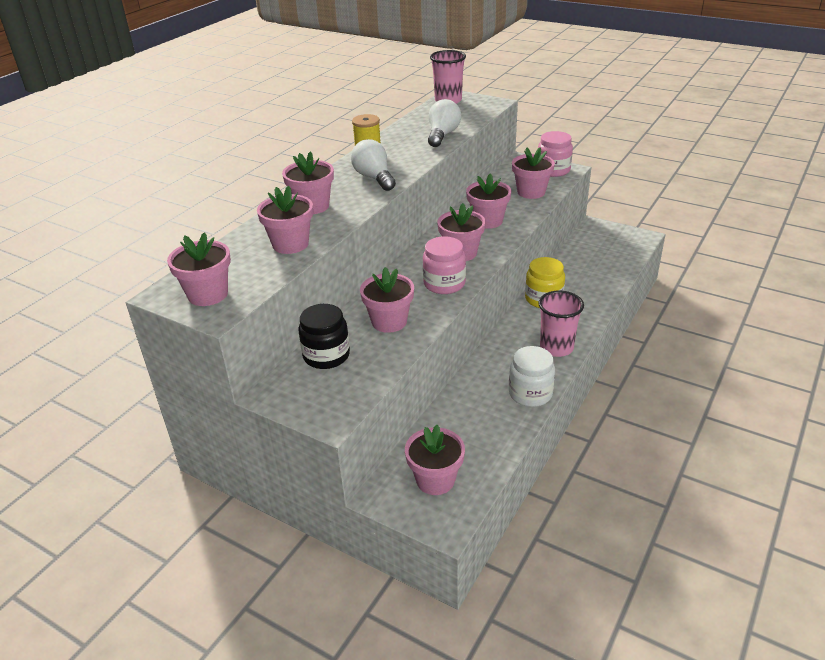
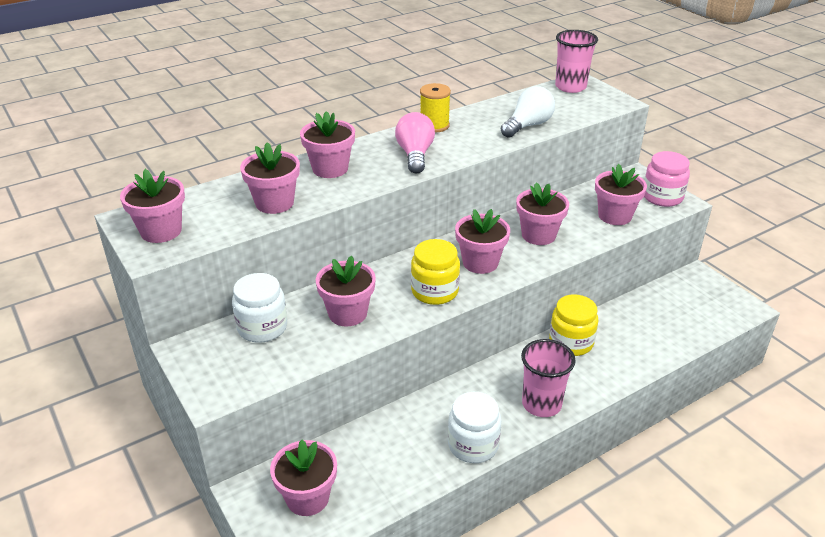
camera: 25 degrees right, 0 degrees up
black jar [298,304,350,369] -> white jar [232,273,287,343]
white light bulb [351,139,396,191] -> pink light bulb [395,112,435,174]
pink jar [423,236,466,294] -> yellow jar [411,239,460,305]

